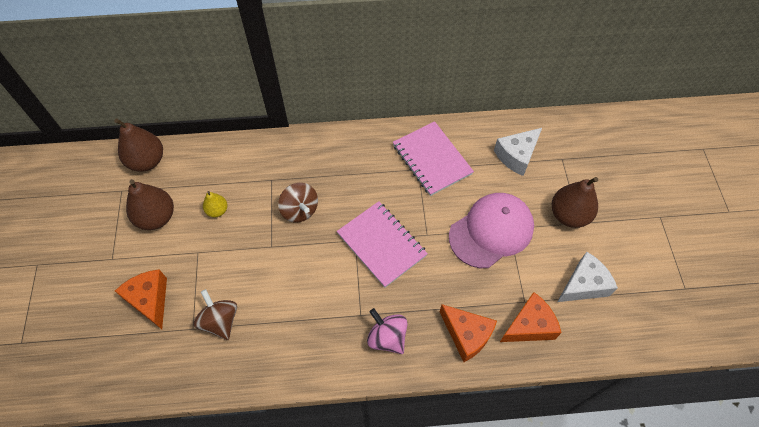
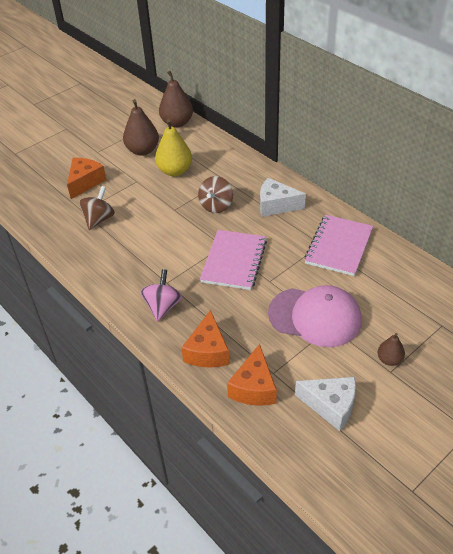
camera: 55 degrees right, 15 degrees down
yellow pear [203,191,227,217] -> yellow pear [155,119,192,176], size x1.83
white cheese [494,128,542,176] -> white cheese moved to [260,178,306,217]
orange cheese [500,292,562,342] -> orange cheese turned 75 degrees clockwise [227,344,277,406]
brown pear [552,177,598,228] -> brown pear [378,333,405,366], size x0.54

